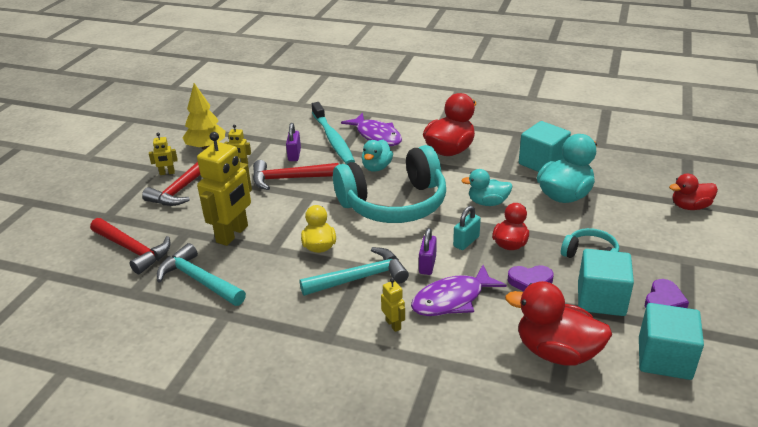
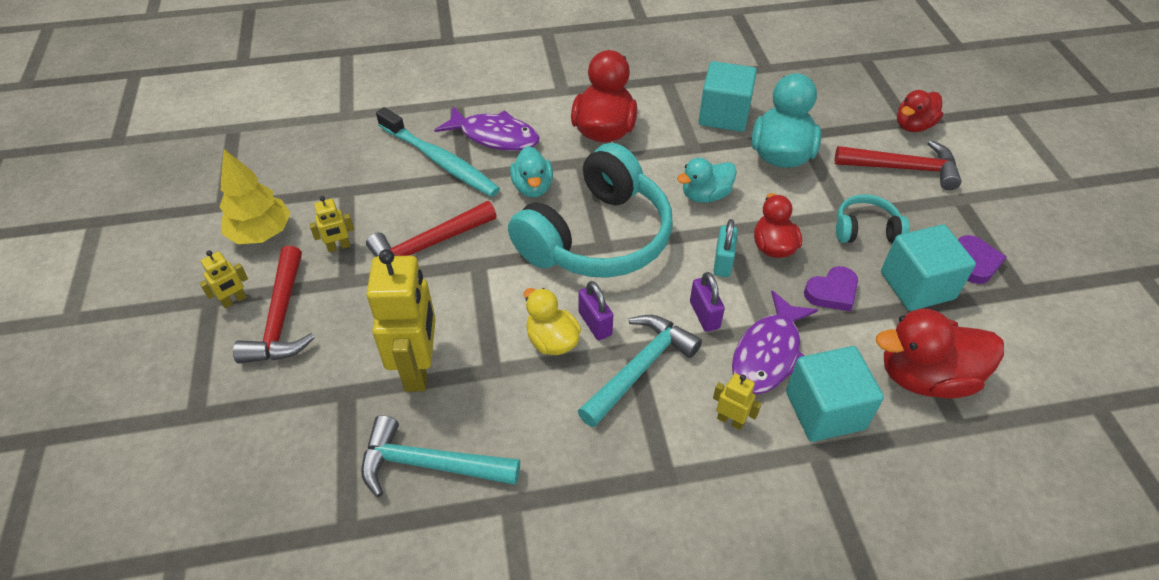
camera: 30 degrees left, 15 degrees up
red hammer [90,218,170,274] -> red hammer moved to [835,140,962,190]
purple padlock [286,123,301,161] -> purple padlock moved to [578,281,613,340]
turquoise cube [639,303,704,380] -> turquoise cube moved to [786,346,884,442]

